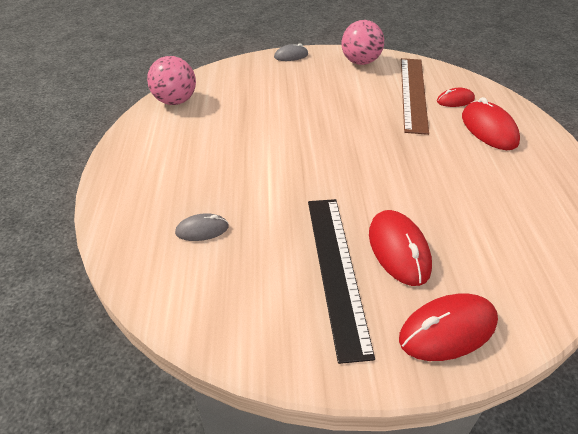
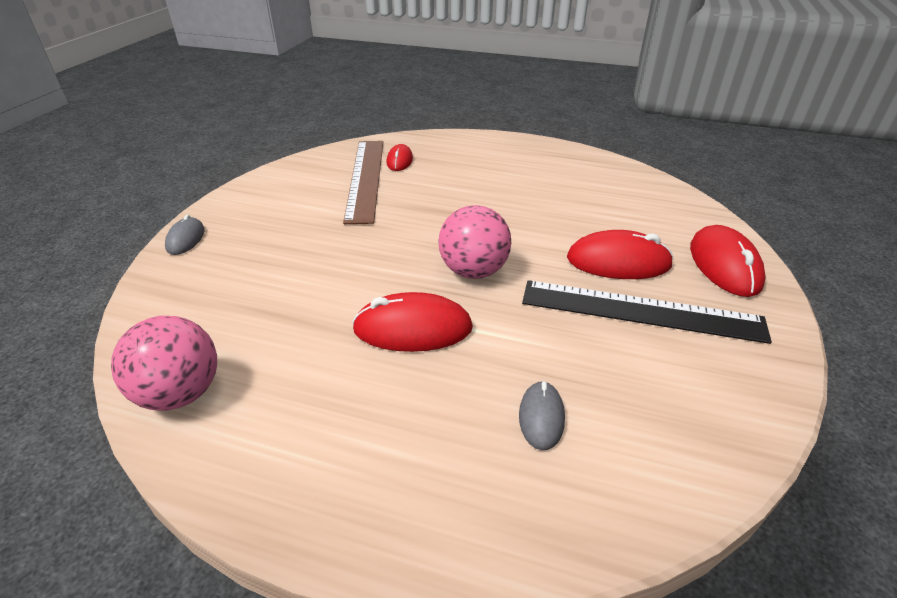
camera: 70 degrees left, 5 degrees down
pink ball [341,20,384,65] -> pink ball moved to [438,205,511,279]
brown ruler [401,58,429,135] -> brown ruler turned 60 degrees clockwise [343,141,383,224]
red mouse [462,97,520,150] -> red mouse moved to [352,292,473,352]

